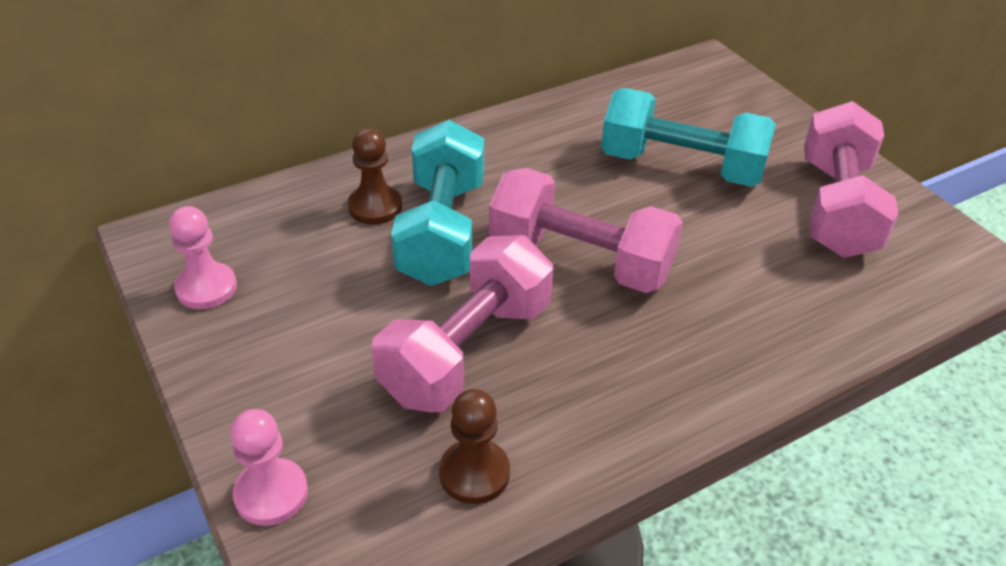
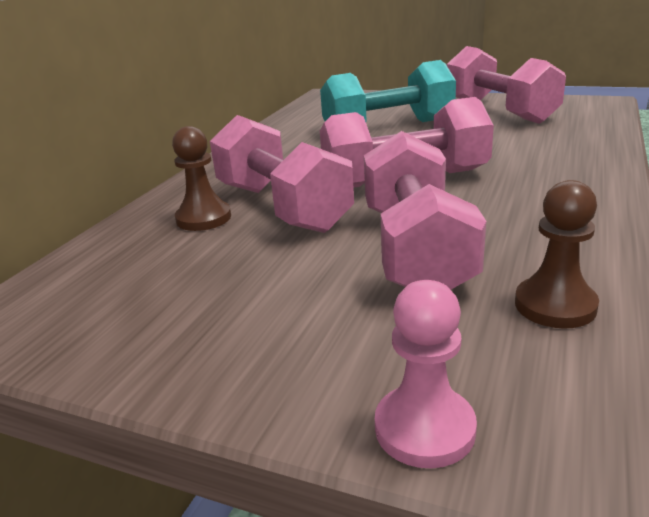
camera: 35 degrees left, 15 degrees down
pink pawn [169,206,237,309] -> none
turquoise dumbbell [391,120,484,286] -> pink dumbbell [210,115,354,233]

